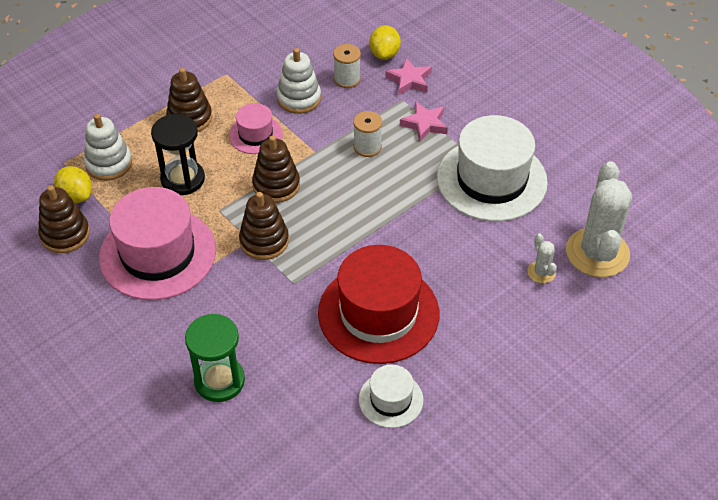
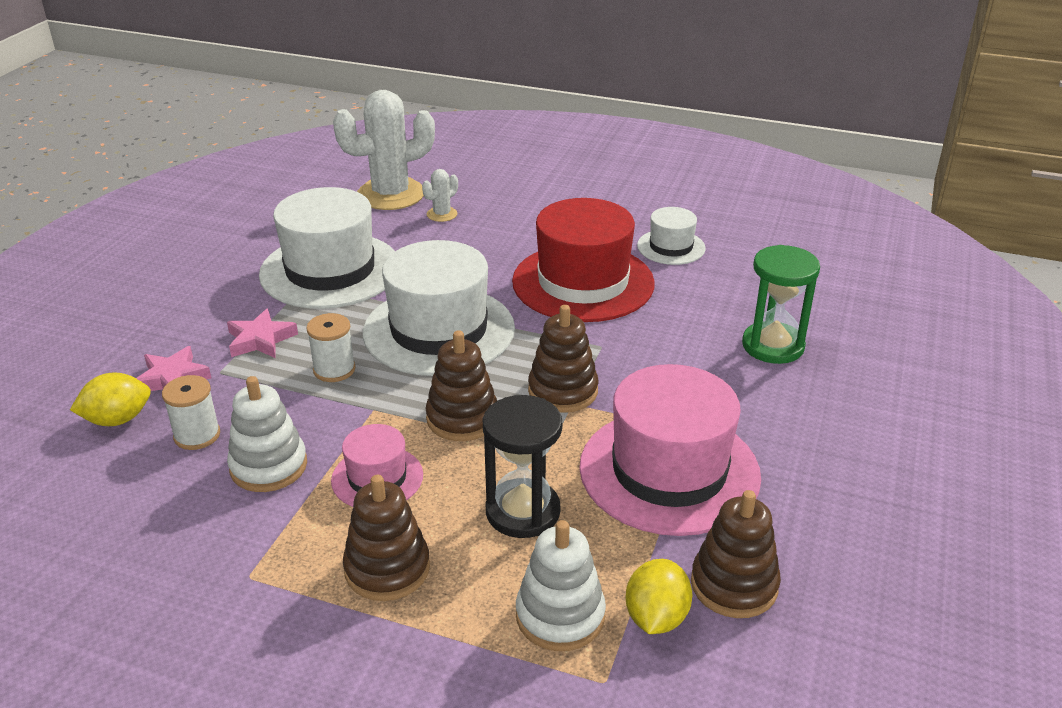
camera: 120 degrees left, 15 degrees down
none -> white hat [363,240,515,376]

